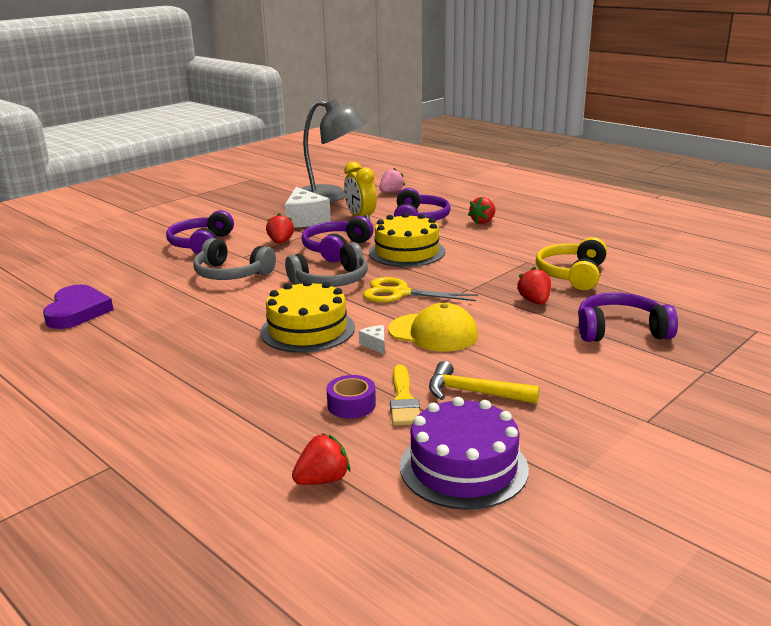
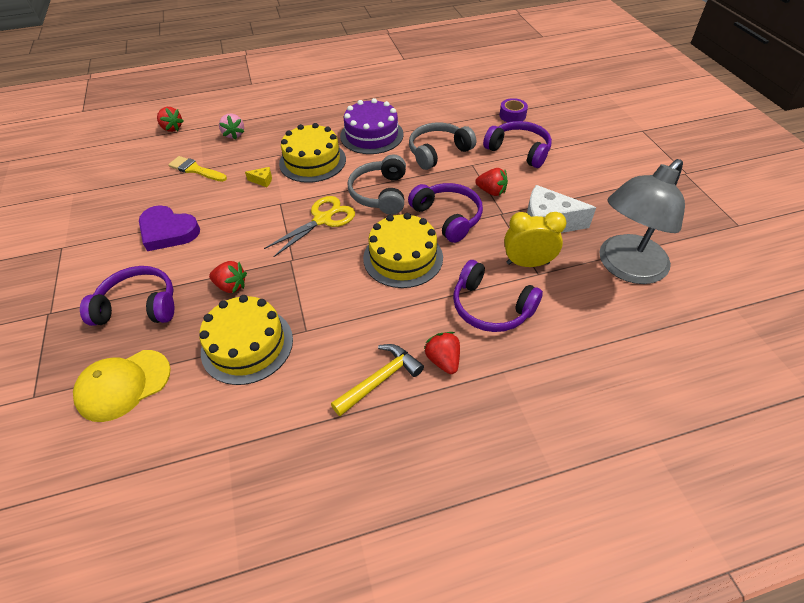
camera: 120 degrees right, 25 degrees up
purple heart [43,285,114,329] -> purple heart moved to [139,205,200,251]
red strawberry [292,433,350,485] -> red strawberry turned 45 degrees counterclockwise [157,107,184,132]
purple tape [326,375,376,419] -> purple tape moved to [499,98,528,122]
white cheese [359,325,385,355] -> yellow cheese [245,167,272,187]
pink strawberry [379,168,405,193] -> pink strawberry moved to [219,114,245,140]
yellow cap [388,303,478,352] -> yellow cap moved to [73,350,171,422]
purple cake [400,397,529,510] -> purple cake moved to [340,98,404,154]
yellow hammer [429,361,540,404] -> yellow hammer moved to [331,344,424,416]
yellow headphones [536,237,607,290] -> yellow cake [199,295,293,385]
purple headphones [578,293,678,342] -> purple headphones turned 120 degrees counterclockwise [80,266,174,326]

